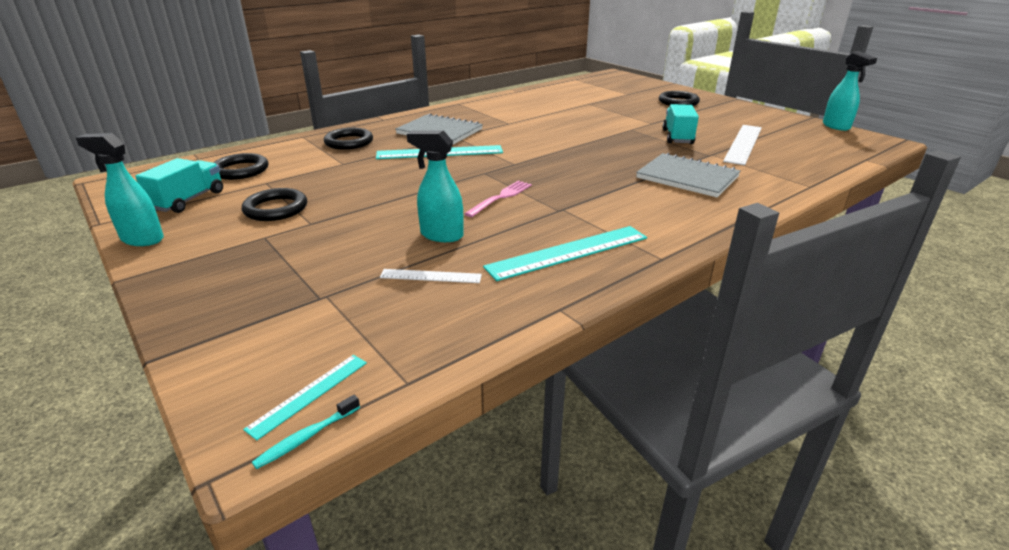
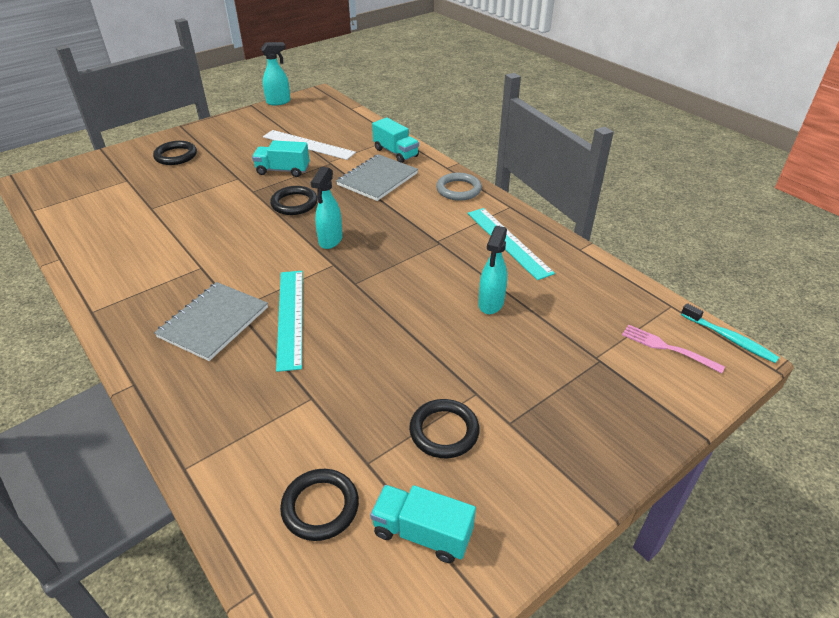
camera: 90 degrees left, 10 degrees up
turquoise spray bottle [76,133,164,246] -> turquoise spray bottle moved to [311,167,343,249]
turquoise ruler [243,355,367,440] -> none
turquoise toothbrush [252,395,360,469] -> turquoise toothbrush [681,303,779,363], size x1.56
black ring [324,128,373,150] -> black ring moved to [270,186,318,215]
white ruler [380,269,482,283] -> none
pink fork [464,180,532,217] -> pink fork moved to [622,325,725,373]
none -> turquoise truck [372,117,419,163]
none -> grey ring [436,173,482,201]

